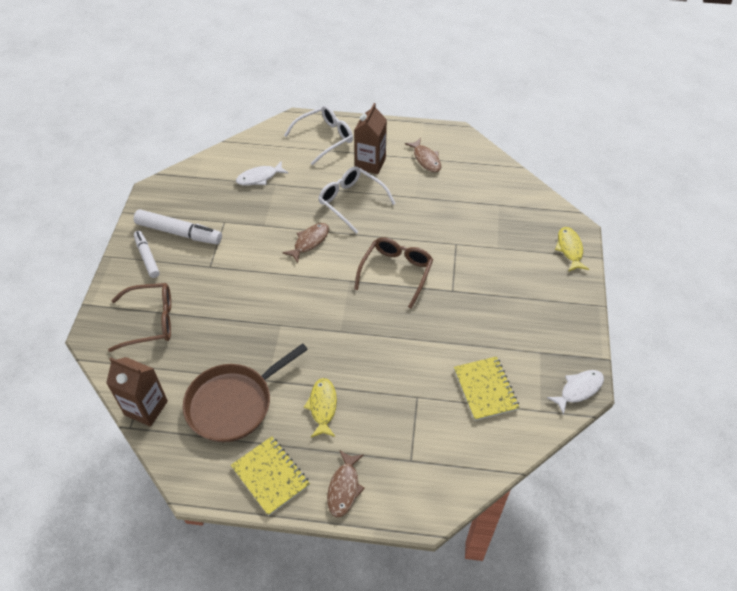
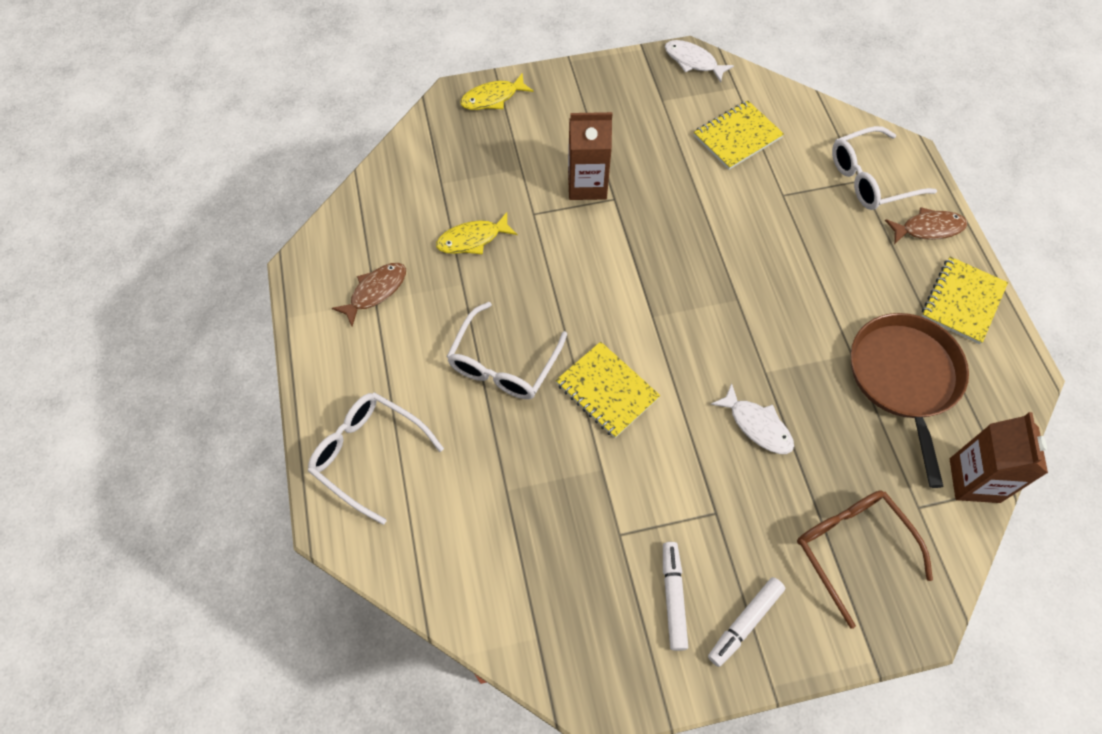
camera: 110 degrees left, 10 degrees up
white marker [134,209,222,244] -> white marker [663,542,688,651], size x0.64
brown pan [183,343,308,442] -> brown pan turned 120 degrees counterclockwise [851,313,969,488]
white fish [236,161,289,186] -> white fish moved to [711,383,794,454]
brown fish [282,223,329,263] -> yellow notebook [555,342,660,438]
yellow fish [304,378,337,437] -> yellow fish moved to [436,212,517,254]
brown carton [354,103,387,174] -> brown carton moved to [568,112,612,200]
brown glasses [354,237,433,309] -> none
none -> white glasses [832,126,937,210]

